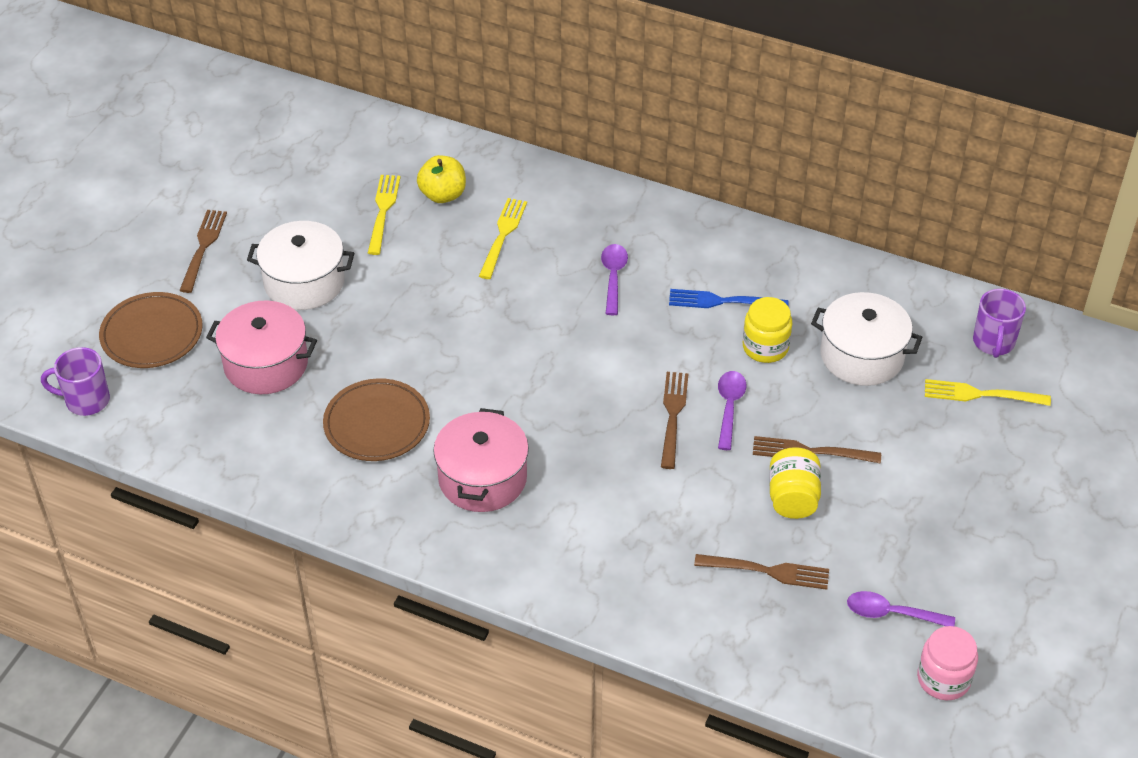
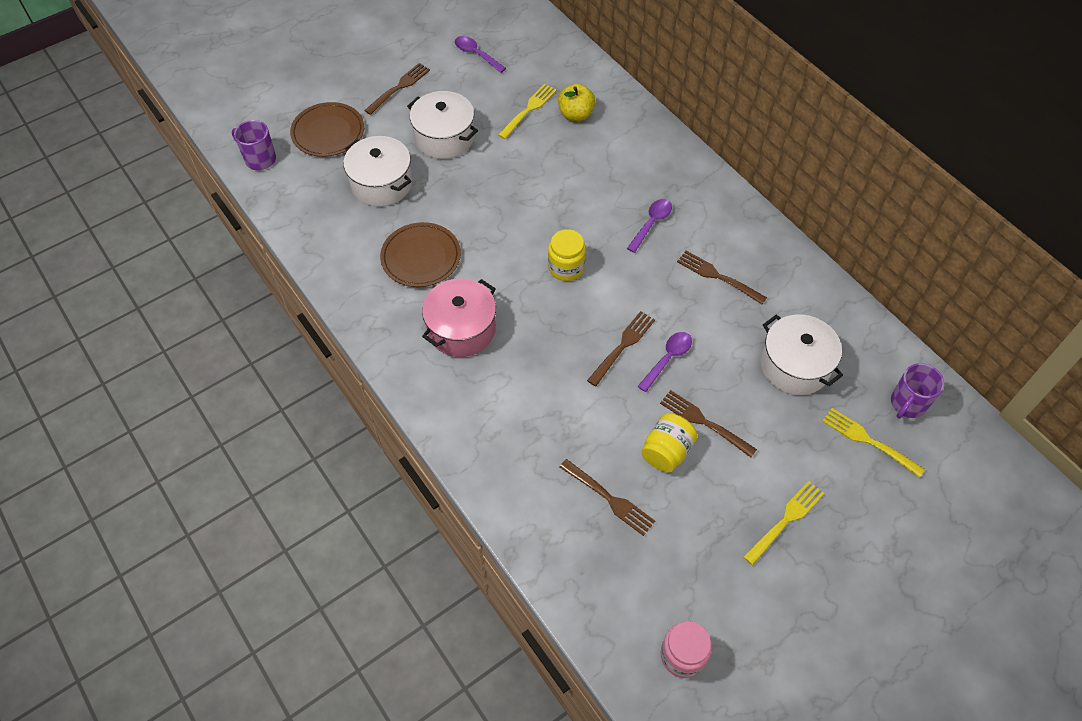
camera: 30 degrees right, 10 degrees up
pink pot [206,301,317,394] -> white pot [343,136,412,207]
yellow fork [479,198,527,279] -> yellow fork moved to [743,481,824,565]
blue fork [669,289,789,308] -> brown fork [677,251,767,304]
yellow jar [743,297,792,363] -> yellow jar moved to [548,229,586,281]
purple spoon [847,591,955,626] -> purple spoon moved to [455,36,506,73]

